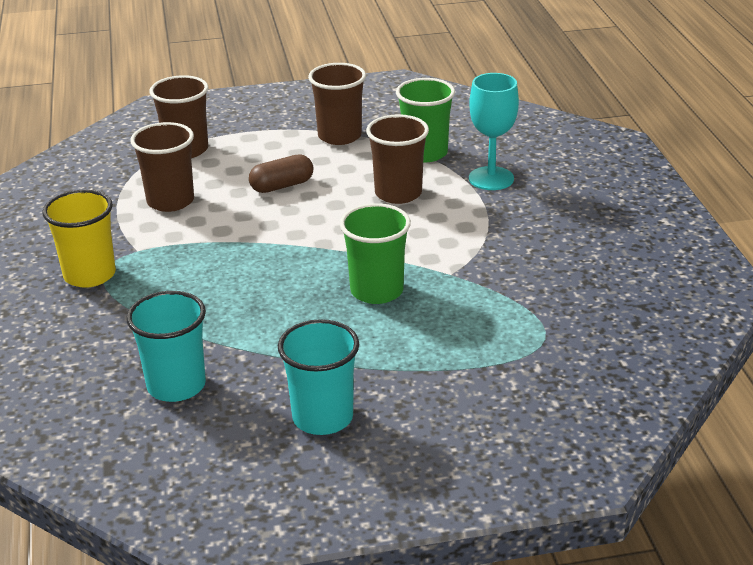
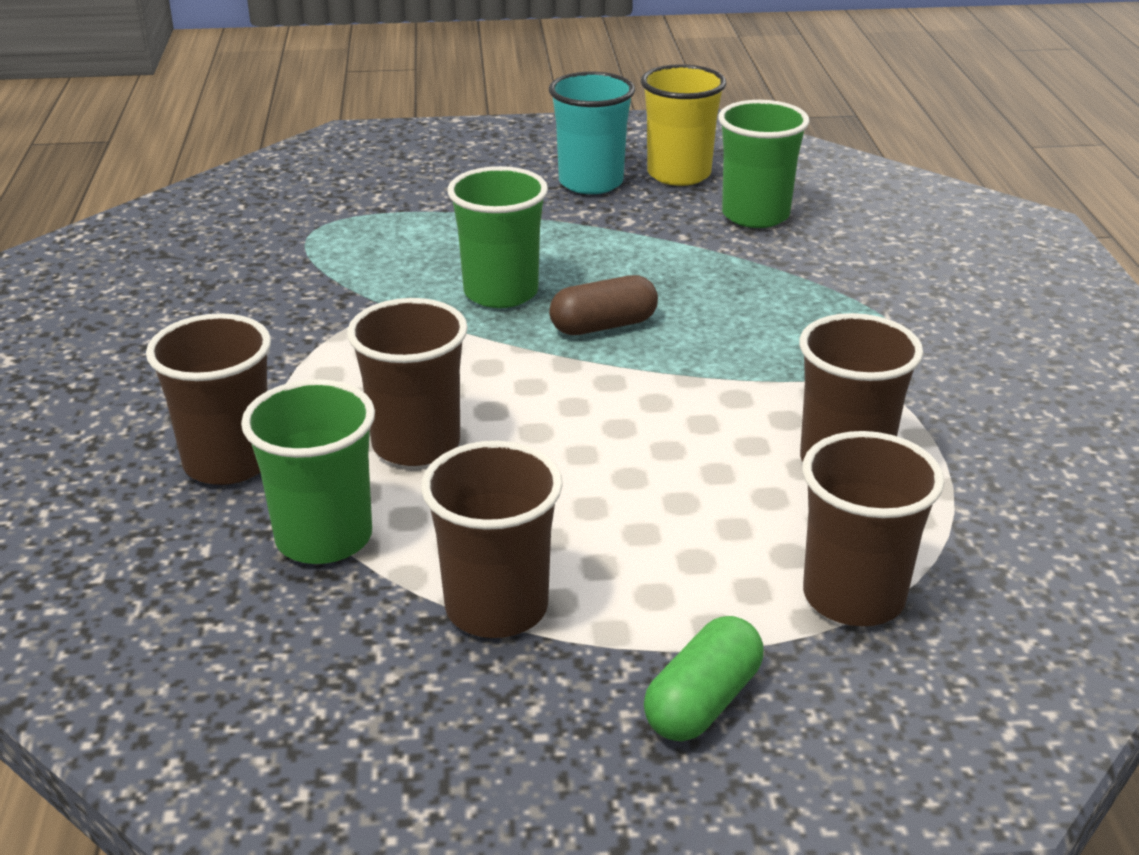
camera: 175 degrees left, 0 degrees up
yellow cup [42,190,116,288] -> yellow cup moved to [641,64,726,186]
turquoise cup [126,291,206,402] -> green cup [718,100,809,228]
brown capsule [249,154,313,193] -> brown capsule moved to [549,275,658,335]
turquoise goblet [469,73,519,190] -> brown cup [146,313,271,485]
none -> green capsule [644,616,764,742]

